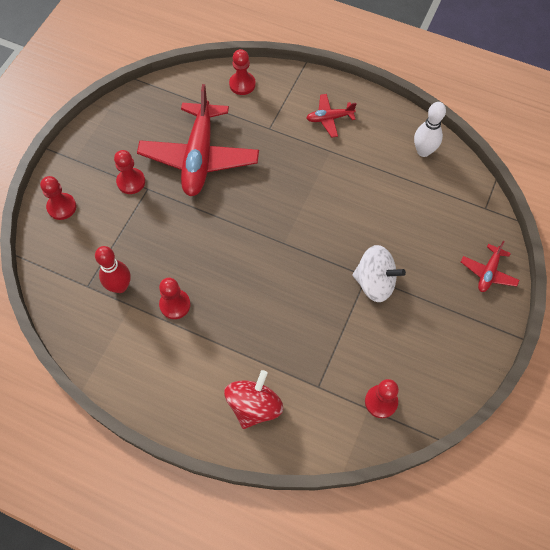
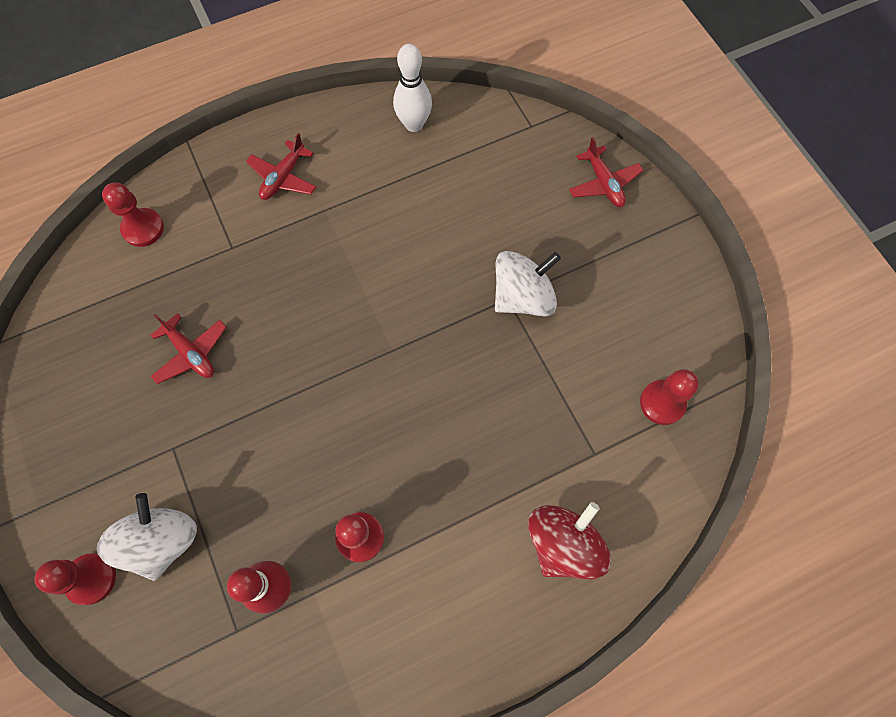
camera: 50 degrees left, 5 degrees up
red pawn [114,150,145,194] -> none
red plane [137,84,259,196] -> red plane [150,313,227,384], size x0.46
red spinning top [224,370,283,429] -> red spinning top turned 60 degrees clockwise [528,502,611,579]
none -> white spinning top [96,493,197,581]

